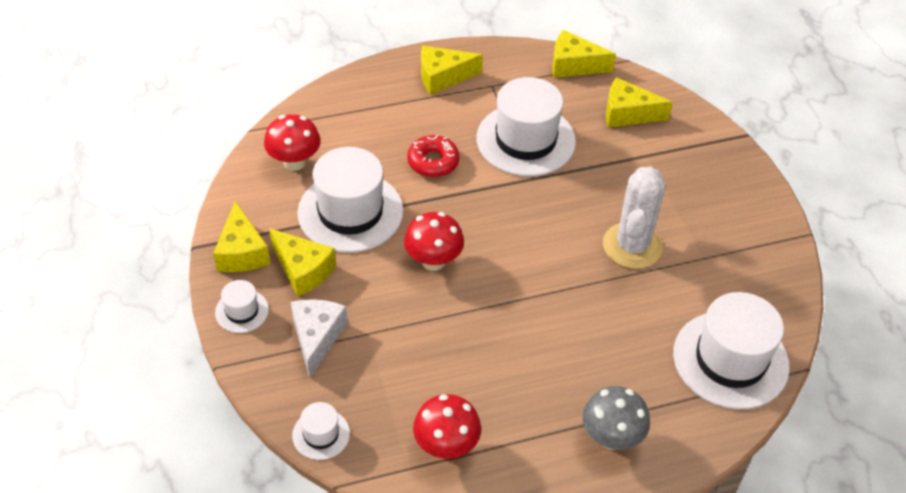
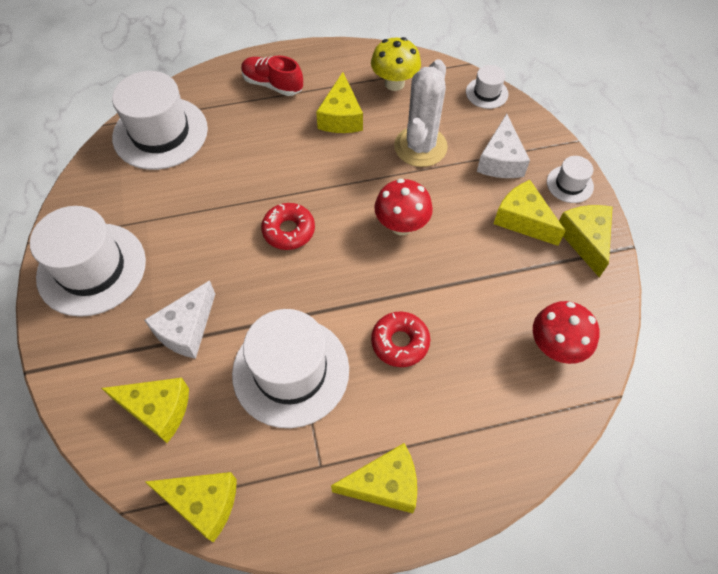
camera: 175 degrees left, 10 degrees up
white hat [297,147,403,253] -> white hat moved to [30,206,146,317]
red mushroom [413,394,481,459] -> yellow mushroom [371,37,421,91]
grey mushroom [583,386,650,450] -> red shoe [241,56,303,96]
white cactus [603,167,665,269] -> white cactus moved to [394,59,448,167]
none -> white cheese [144,280,215,359]
none -> red donut [261,203,315,250]
none -> yellow cheese [316,72,363,133]

